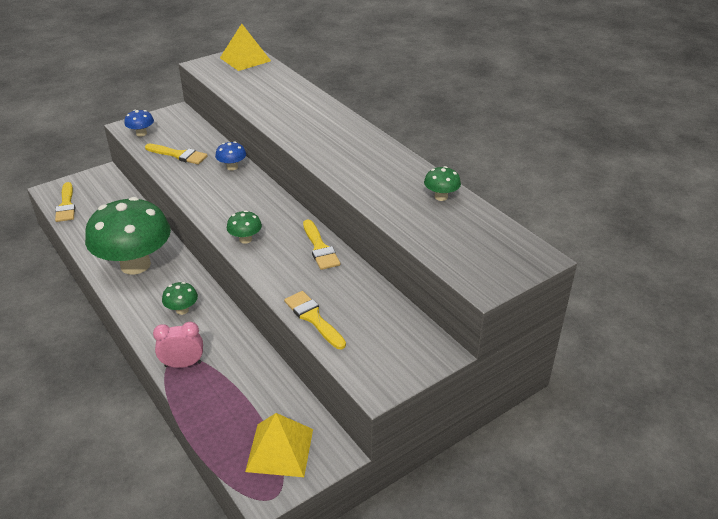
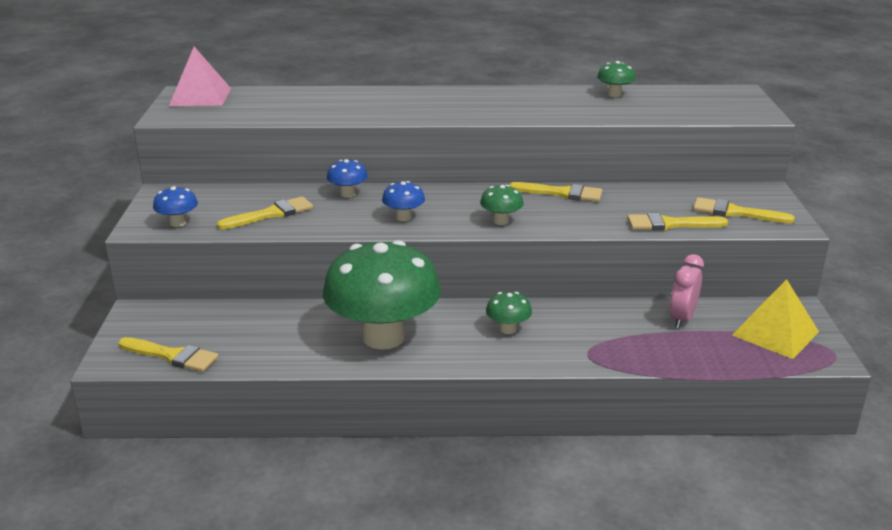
camera: 55 degrees left, 10 degrees down
pink clock [153,322,203,368] -> pink clock moved to [670,254,704,328]
yellow pyramid [220,24,271,71] -> pink pyramid [169,47,231,106]
none -> blue mushroom [382,181,425,221]
none -> yellow brush [693,197,795,223]

